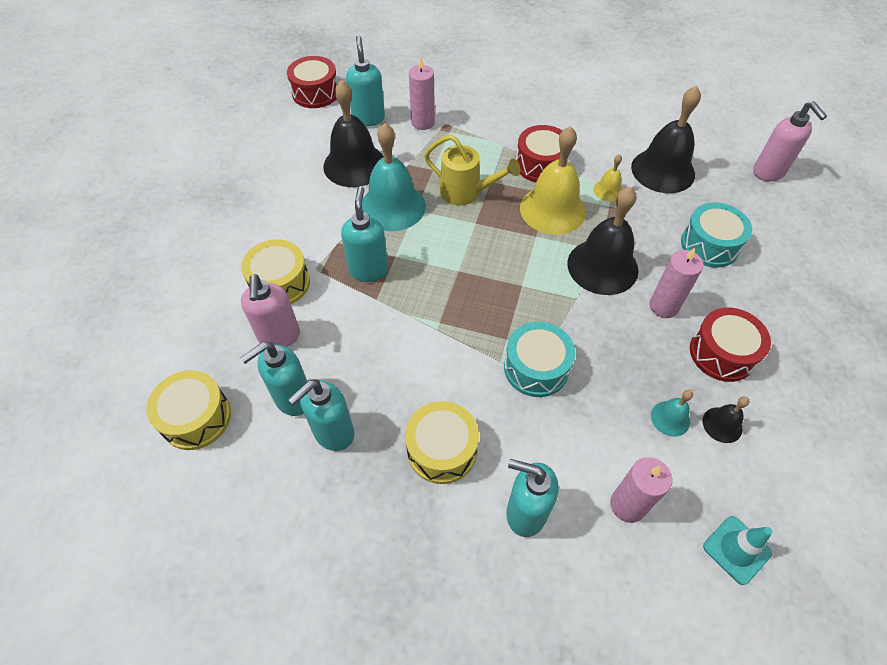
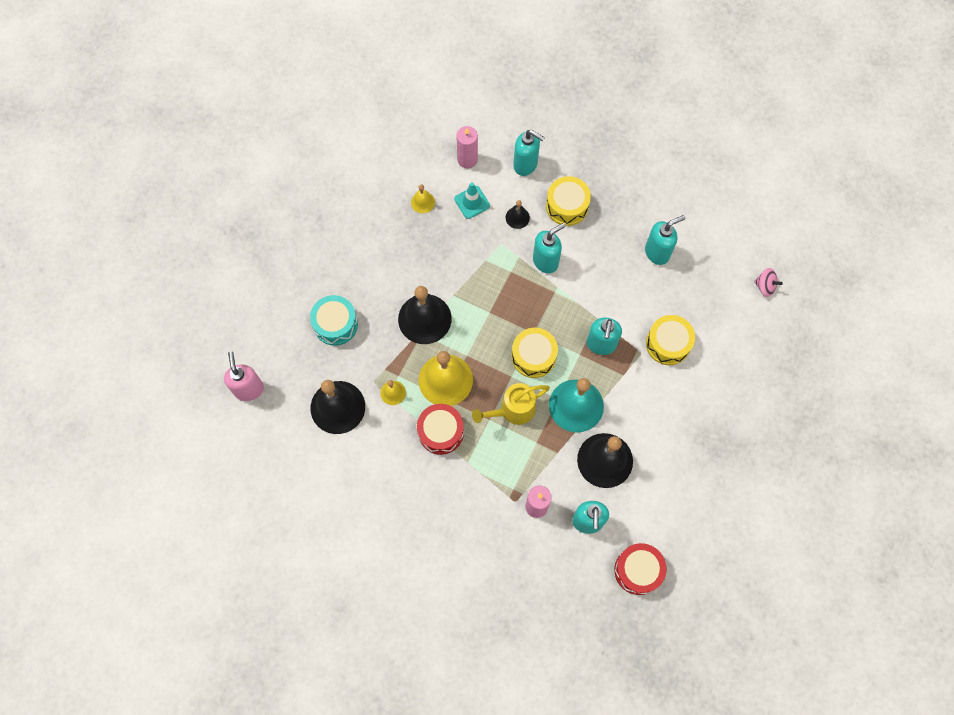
camera: 170 degrees left, 15 degrees up
yellow drum [146,370,231,450] -> yellow drum moved to [512,328,558,378]
pink soap dispenser [241,274,300,347] -> none
turquoise soap dispenser [288,379,354,451] -> turquoise soap dispenser moved to [533,223,566,273]
yellow watering can [424,135,520,205] -> yellow watering can turned 60 degrees counterclockwise [472,383,550,425]
turquoise drum [504,322,575,397] -> none
pink candle [649,248,703,318] -> none
turquoise bell [651,390,693,437] -> yellow bell [411,184,435,213]
red drum [690,308,771,382] -> none
black bell [703,396,750,443] -> black bell moved to [506,200,530,229]
turquoise traffic cone [703,516,772,585] -> turquoise traffic cone moved to [454,182,490,219]
none -> pink spinning top [754,268,783,297]

